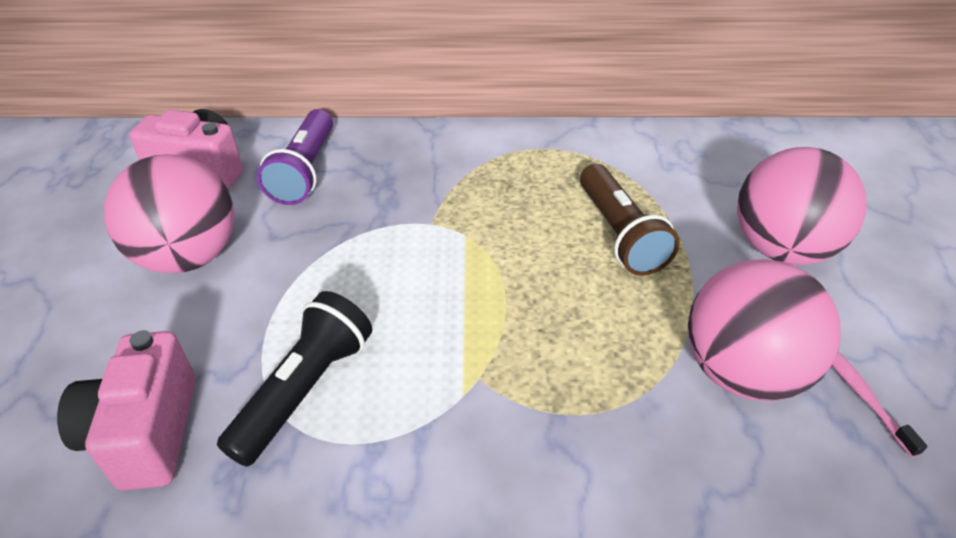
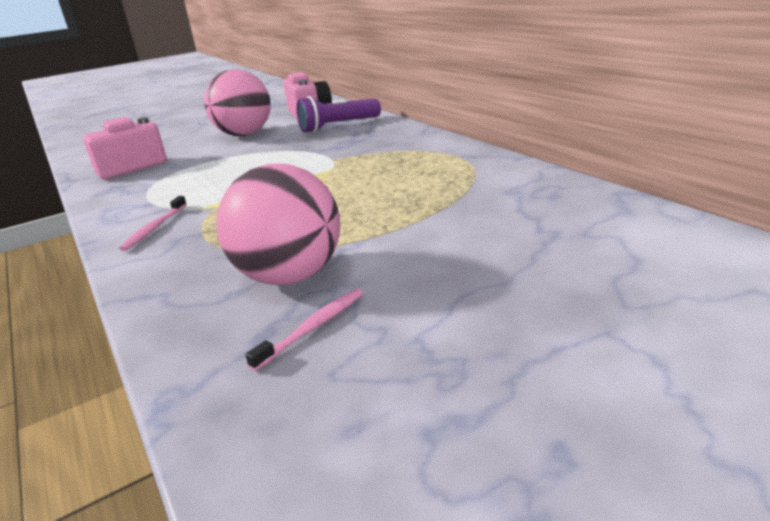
camera: 60 degrees right, 15 degrees down
black flashlight [217,291,372,467] -> none
brown flashlight [580,164,680,276] -> none
pink ball [737,147,867,265] -> none
none -> pink toothbrush [119,196,187,251]

